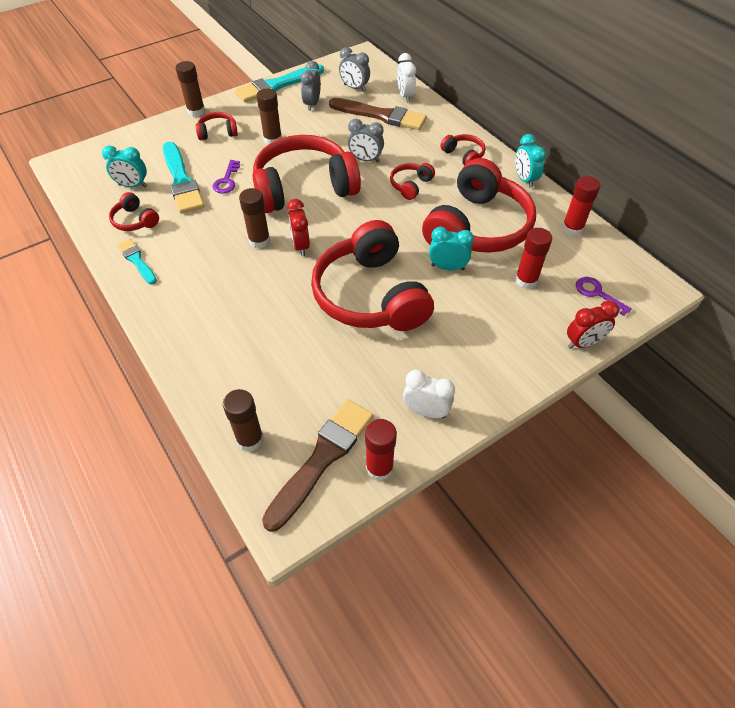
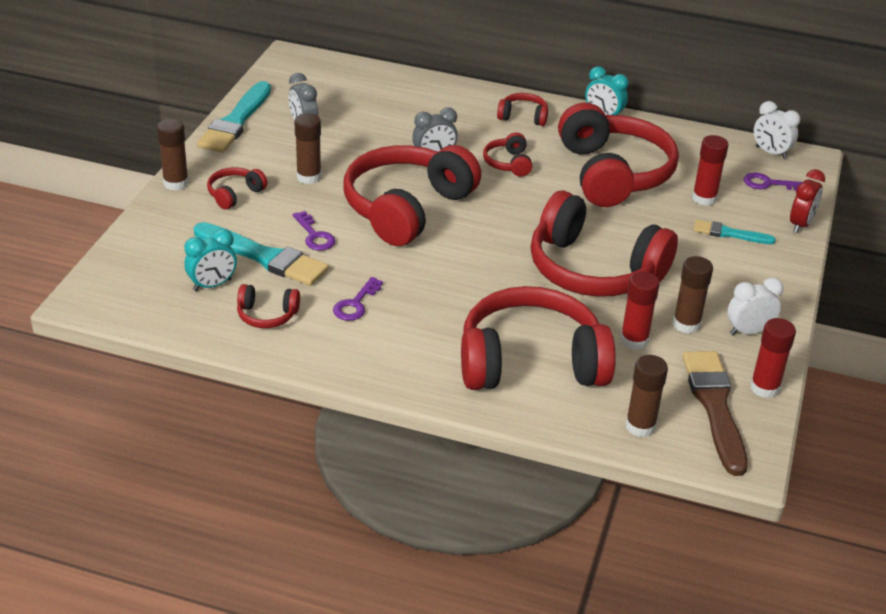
camera: 40 degrees left, 15 degrees down
turquoise brush [117,239,157,285] -> turquoise brush moved to [693,220,776,244]
brown glue stick [239,188,270,248] -> brown glue stick moved to [673,256,713,334]
red clock [287,199,310,256] -> none
brown brush [329,98,427,130] -> none
grey clock [339,47,370,92] -> none
white clock [397,53,416,102] -> white clock moved to [754,101,800,159]
turquoise clock [429,227,474,271] -> none
red glue stick [562,176,600,236] -> red glue stick moved to [620,272,660,350]
none -> purple key [333,277,383,321]
none -> red headphones [461,286,616,390]

